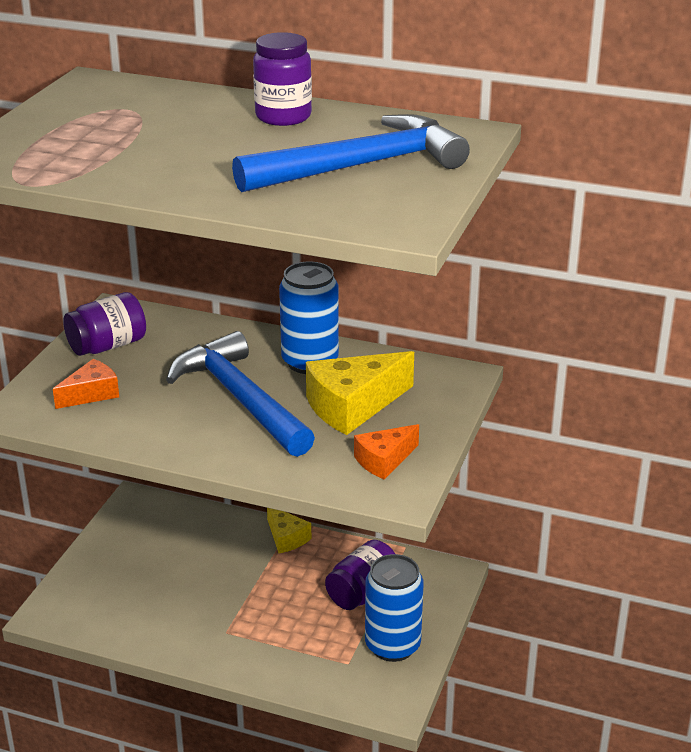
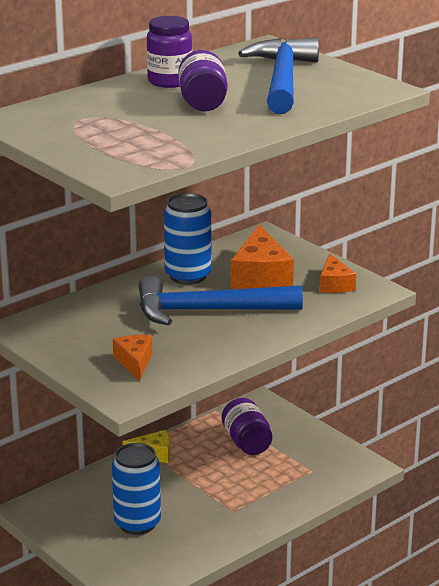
camera: 60 degrees left, 5 degrees down
purple jar [63,292,146,356] -> purple jar moved to [178,50,228,111]
yellow cheese [306,351,414,435] -> orange cheese [231,225,294,289]
blue can [365,554,424,662] -> blue can moved to [112,443,161,535]

